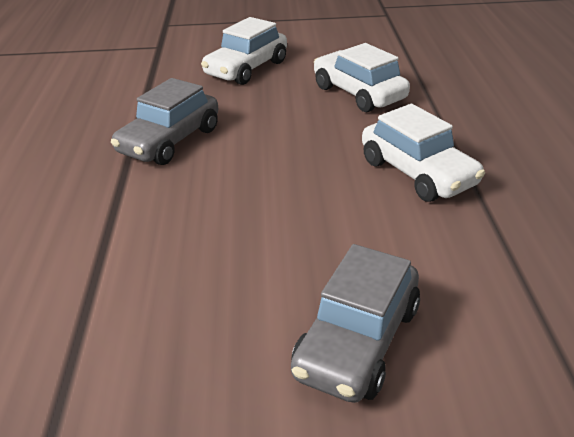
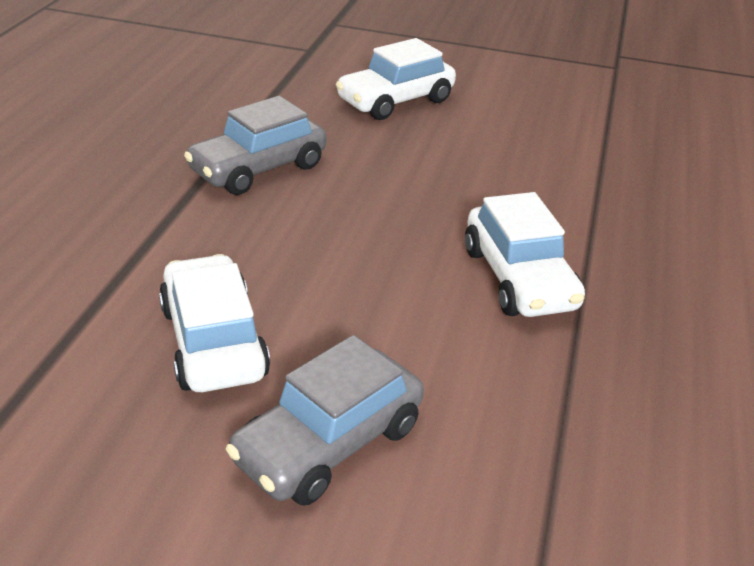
camera: 15 degrees right, 0 degrees up
white car [314,43,410,112] -> white car moved to [159,254,270,392]

